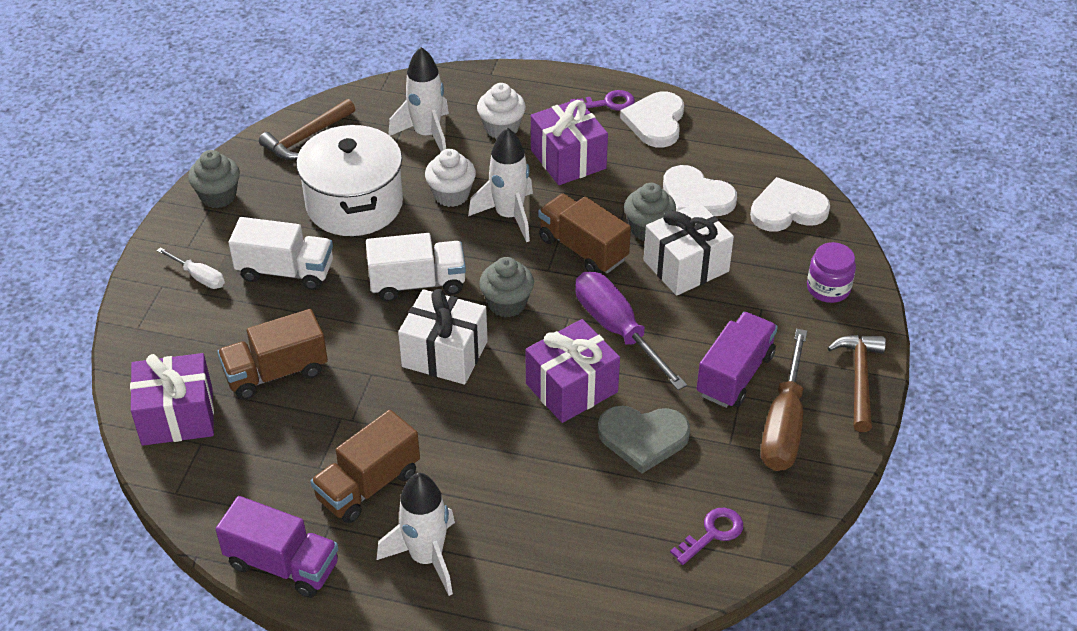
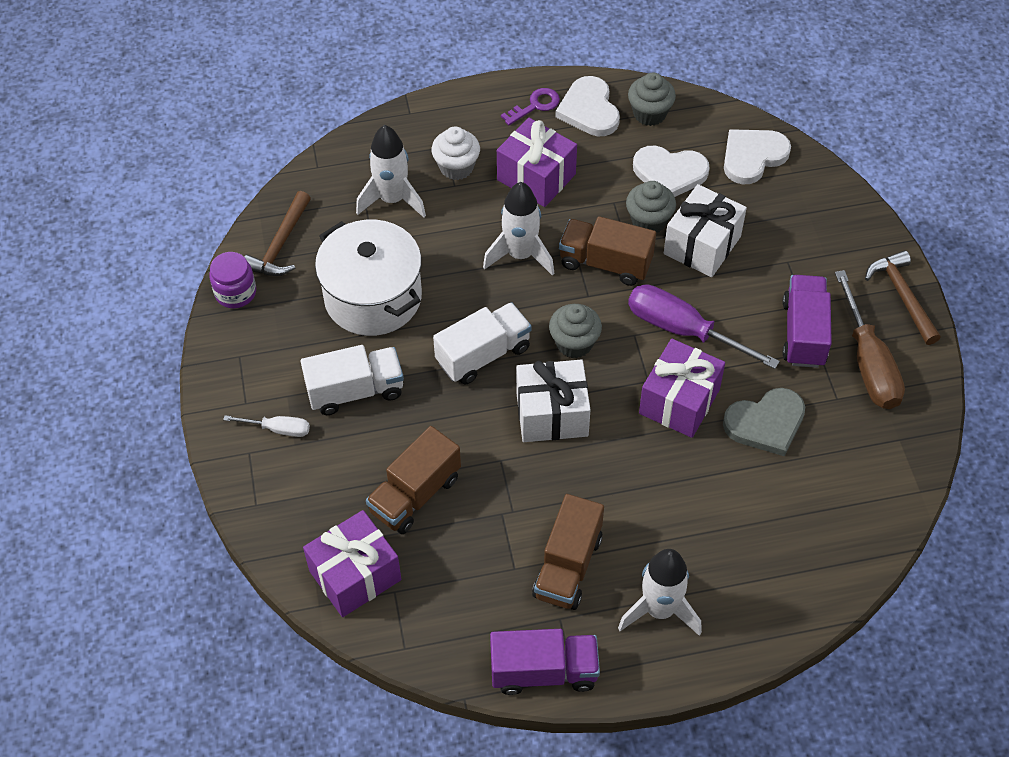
camera: 25 degrees left, 10 degrees up
grey cupcake [188,150,240,208] -> grey cupcake moved to [628,72,676,126]
white cupcake [425,149,476,207] -> none
purple key [670,508,743,565] -> none
purple jar [807,242,856,303] -> purple jar moved to [209,252,256,308]

